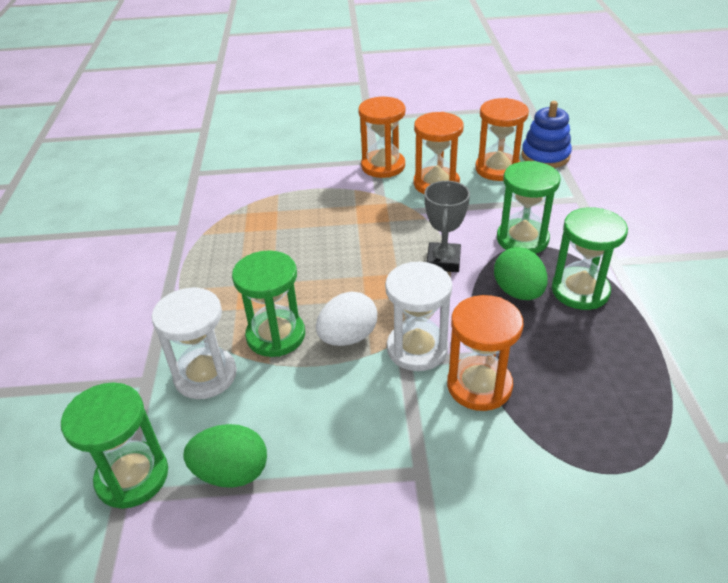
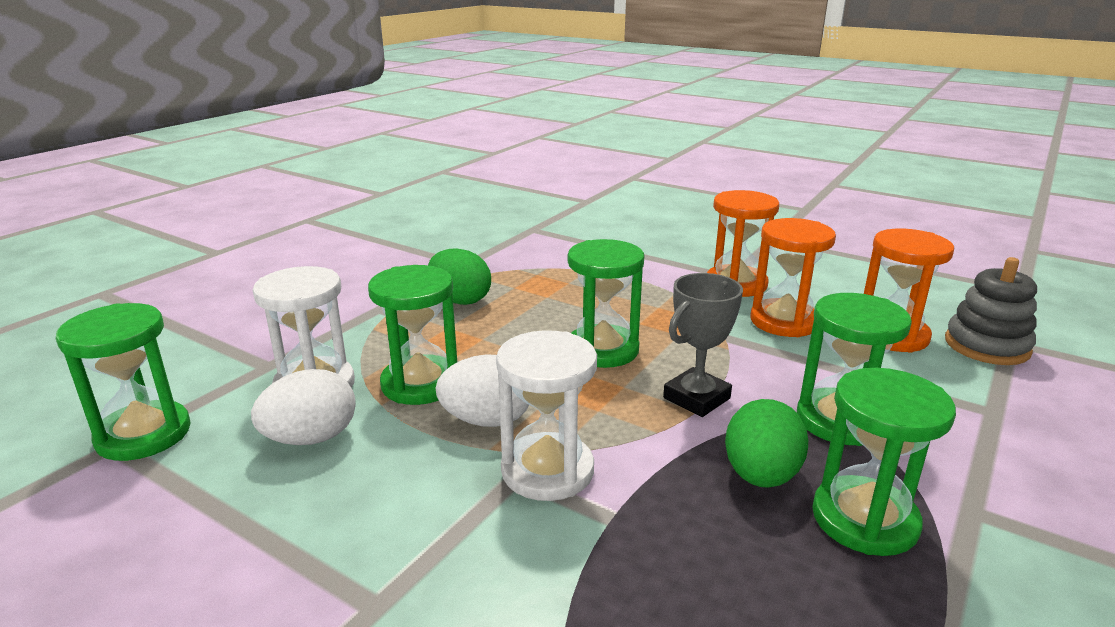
camera: 35 degrees right, 15 degrees down
green egg [183,424,267,488] -> green egg moved to [428,248,491,305]
orange hourglass [447,295,524,411] -> none
blue stacking toy [521,101,572,168] -> grey stacking toy [945,257,1037,365]
none -> white egg [251,369,356,445]
none -> green hourglass [568,239,644,368]

